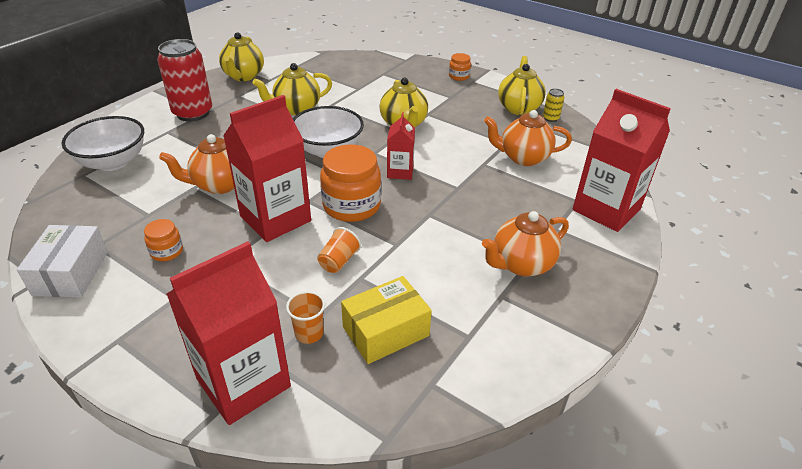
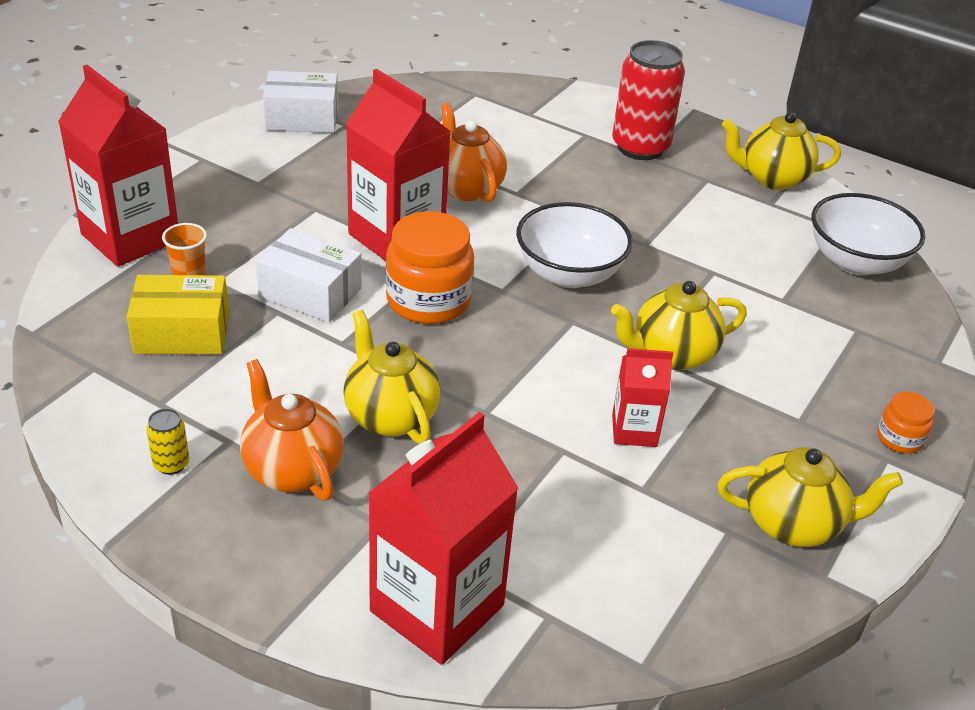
camera: 85 degrees right, 0 degrees up
white bowl [62,116,144,171] -> white bowl moved to [812,193,925,276]
orange jar [144,219,183,261] -> none
yellow teapot [252,63,332,115] -> yellow teapot moved to [343,310,441,444]
orange cup [317,227,361,273] -> white box [256,228,361,323]
yellow box [341,276,432,364] -> yellow box turned 60 degrees counterclockwise [126,275,229,354]
red carton [387,112,415,180] -> red carton moved to [612,348,673,447]
orange teapot [484,110,572,166] -> none
yellow can [543,88,564,122] -> yellow can moved to [146,408,189,475]

